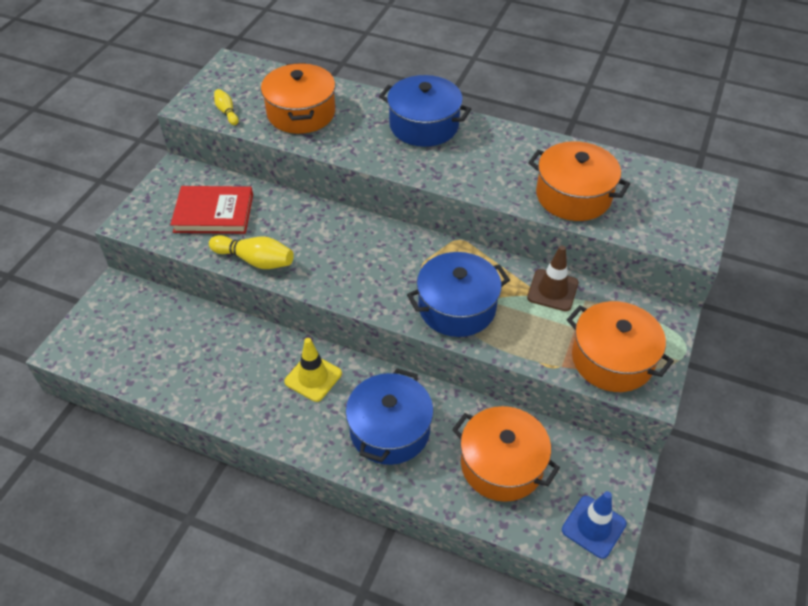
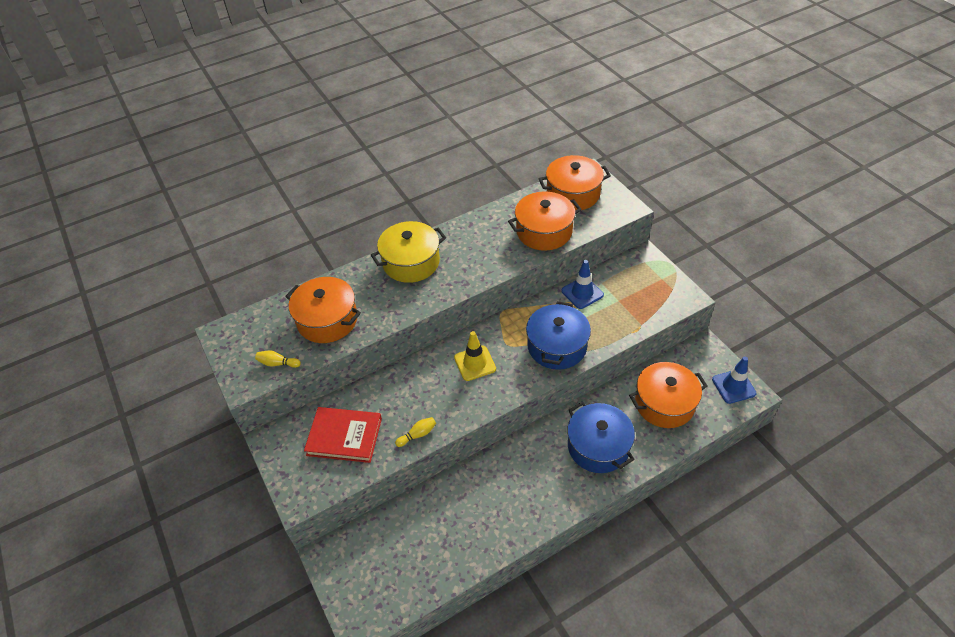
camera: 50 degrees left, 0 degrees up
red book [170,186,253,234] -> red book turned 60 degrees clockwise [304,407,382,463]
yellow bowling pin [209,235,294,269] -> yellow bowling pin [395,417,436,447], size x0.57
yellow traffic cone [284,338,342,402] -> yellow traffic cone moved to [454,331,496,381]
blue pot [379,75,471,147] -> yellow pot [371,221,446,283]
brown traffic cone [527,245,578,311] -> blue traffic cone [561,260,604,309]
orange pot [567,301,674,392] -> orange pot moved to [539,155,611,211]

